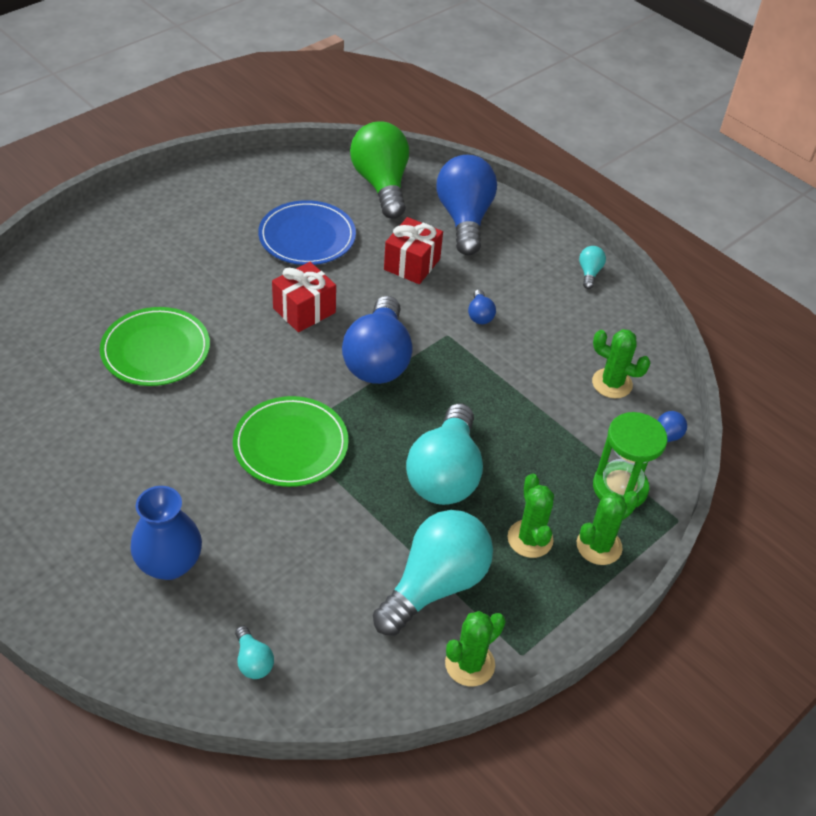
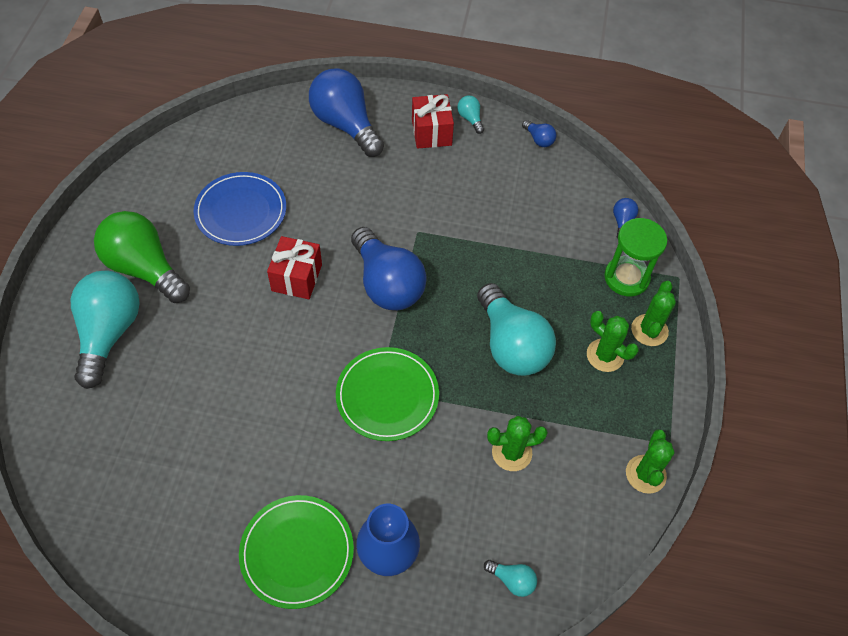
camera: 35 degrees left, 10 degrees up
green plate [100,307,210,386] -> green plate moved to [239,495,354,609]
green light bulb [350,121,409,219] -> green light bulb moved to [94,211,190,303]
turquoise light bulb [373,510,493,636] -> turquoise light bulb moved to [71,271,140,389]
red gift [384,217,443,284] -> red gift moved to [412,94,454,149]
blue light bulb [468,289,496,324] -> blue light bulb moved to [522,120,556,147]
green cactus [592,329,650,398] -> green cactus moved to [487,416,548,471]

